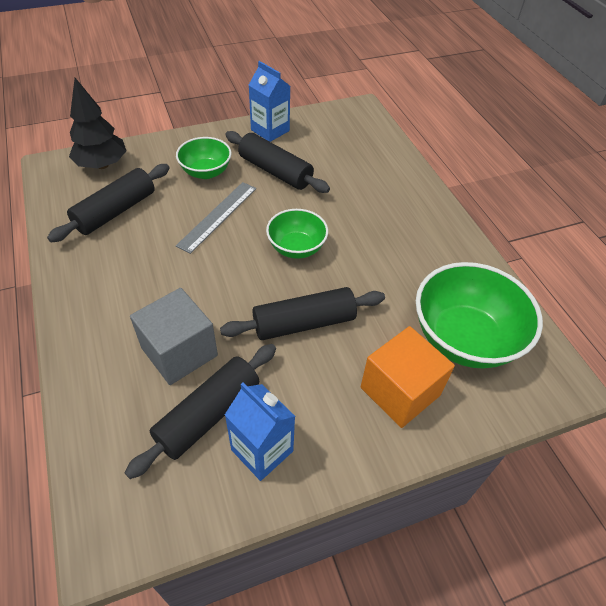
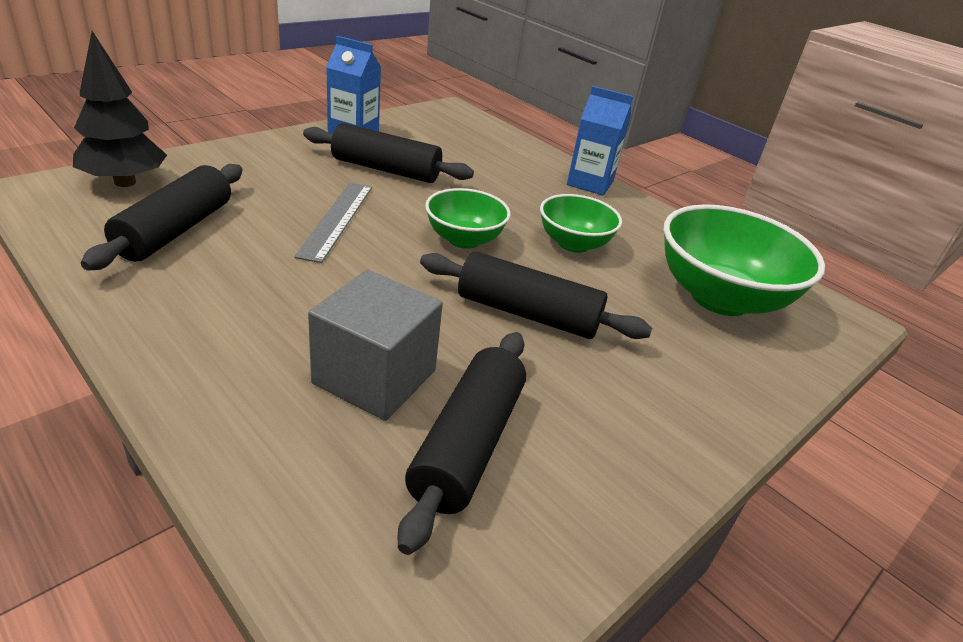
camera: 25 degrees left, 15 degrees down
green bowl [176,137,231,179] -> green bowl moved to [540,194,622,253]
black rolling pin [220,287,385,340] -> black rolling pin turned 60 degrees clockwise [420,251,652,339]
blue carton [225,383,295,481] -> blue carton moved to [567,86,633,196]
orange cube [361,326,455,428] -> none

